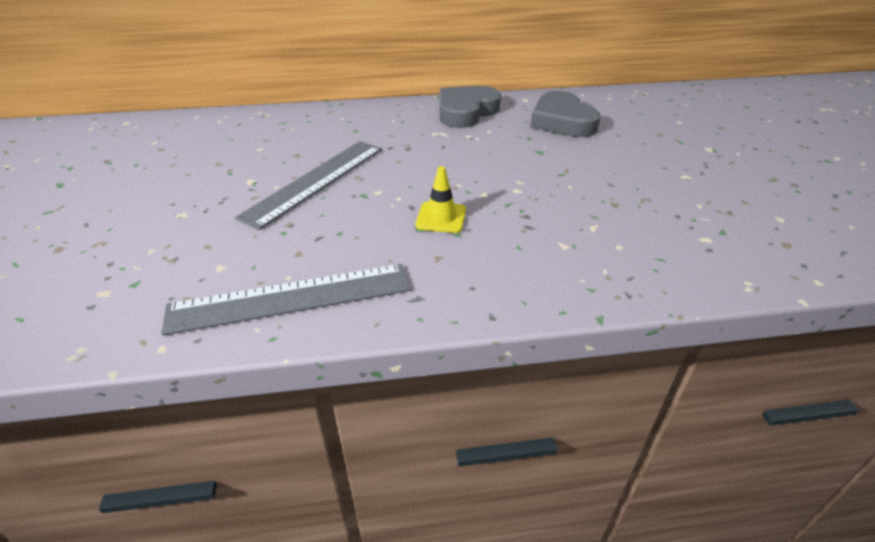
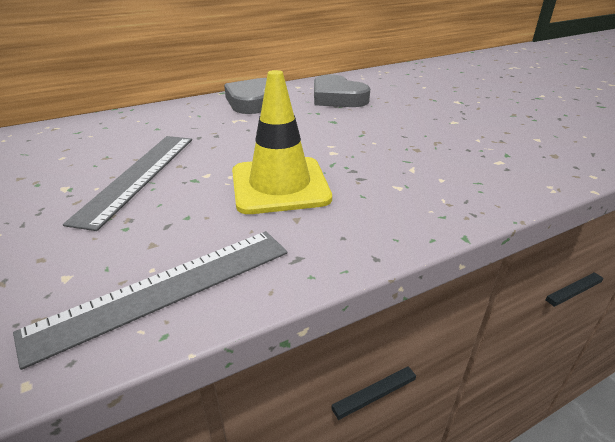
camera: 20 degrees left, 5 degrees down
yellow traffic cone [416,166,466,233] -> yellow traffic cone [232,70,332,214], size x2.06

